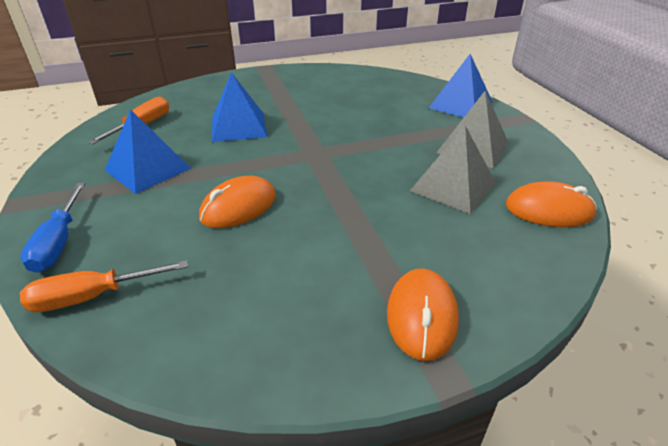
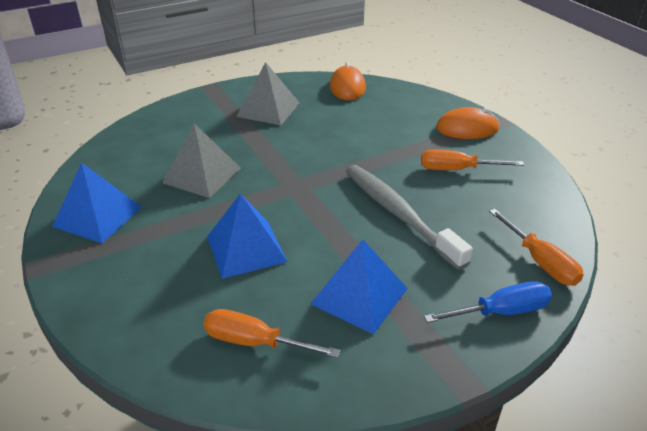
camera: 100 degrees left, 0 degrees up
orange mouse [199,176,276,228] -> grey toothbrush [346,165,473,270]
grey pyramid [410,126,496,214] -> grey pyramid moved to [162,123,241,198]
blue pyramid [429,54,493,118] -> blue pyramid moved to [52,162,141,243]
none -> orange screwdriver [421,150,524,170]

